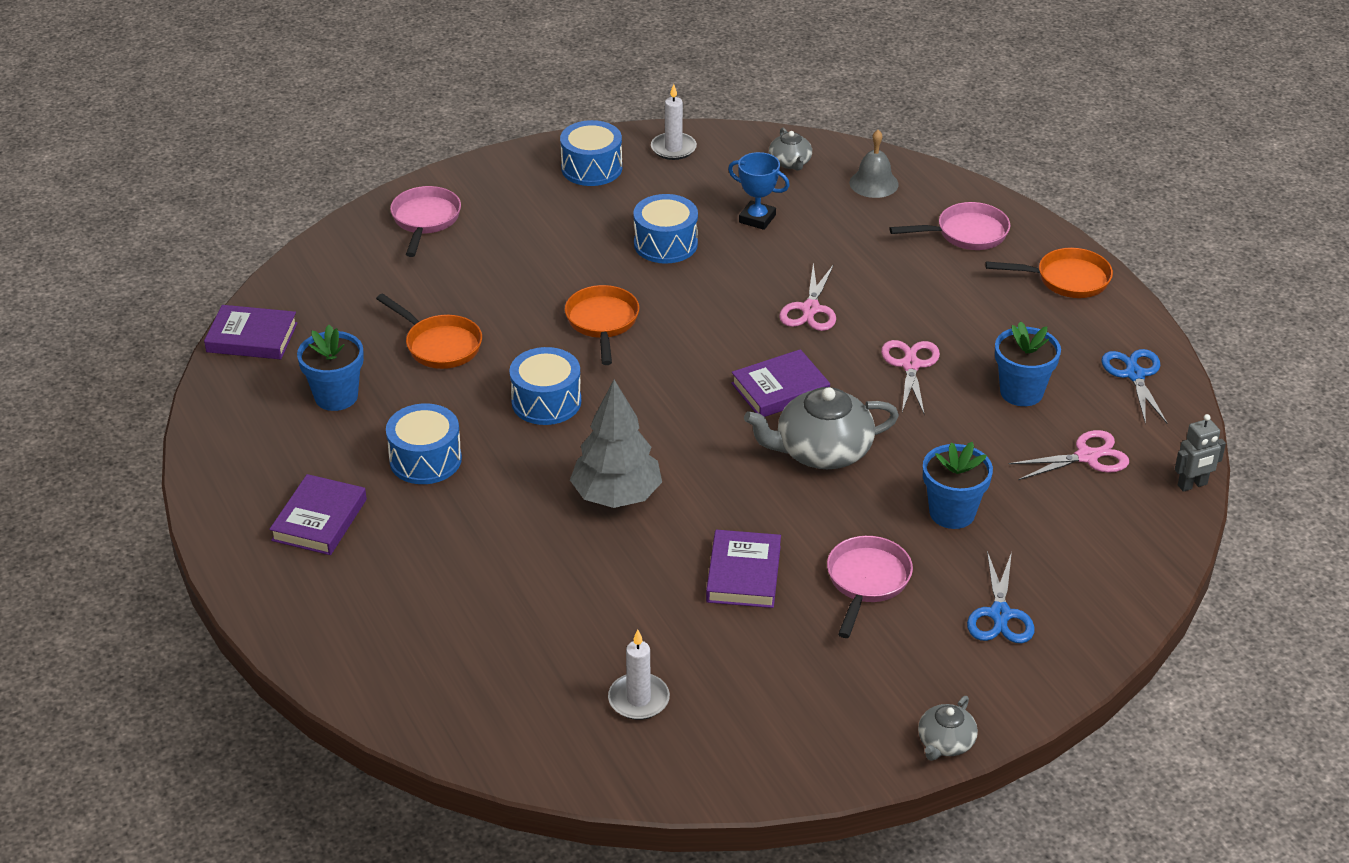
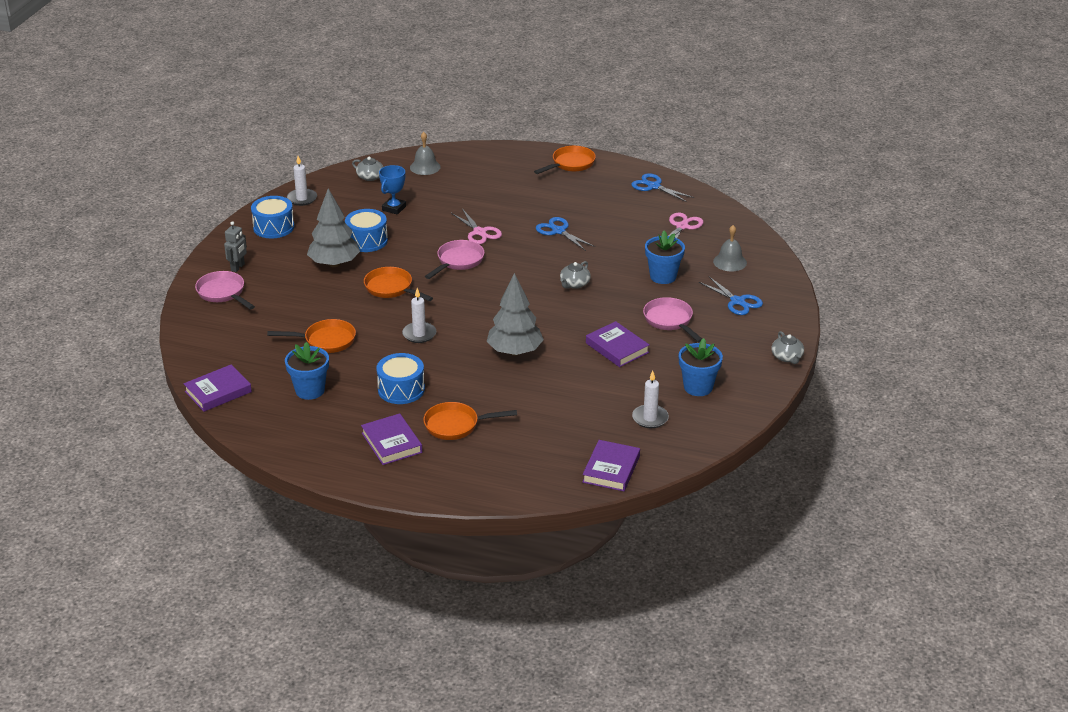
camera: 45 degrees left, 5 degrees down
blue drum [509,347,581,425] -> white candle [402,288,436,343]
blue trophy [728,152,790,230] -> blue trophy turned 45 degrees counterclockwise [379,165,406,215]
purple book [731,349,830,417] -> purple book moved to [582,440,640,491]
grey teapot [744,387,899,469] -> grey teapot [560,261,591,289], size x0.53
pink scissors [881,340,940,415] -> blue scissors [536,217,595,251]
pink pan [889,202,1010,250] -> pink pan moved to [425,240,484,279]
blue flower pot [995,321,1061,406] -> blue flower pot moved to [679,338,723,396]
grey robot [1175,414,1226,492] -> grey robot moved to [224,221,247,272]
none -> grey tree [307,188,360,267]
none -> orange pan [423,402,517,440]
none -> grey bell [713,225,747,271]

